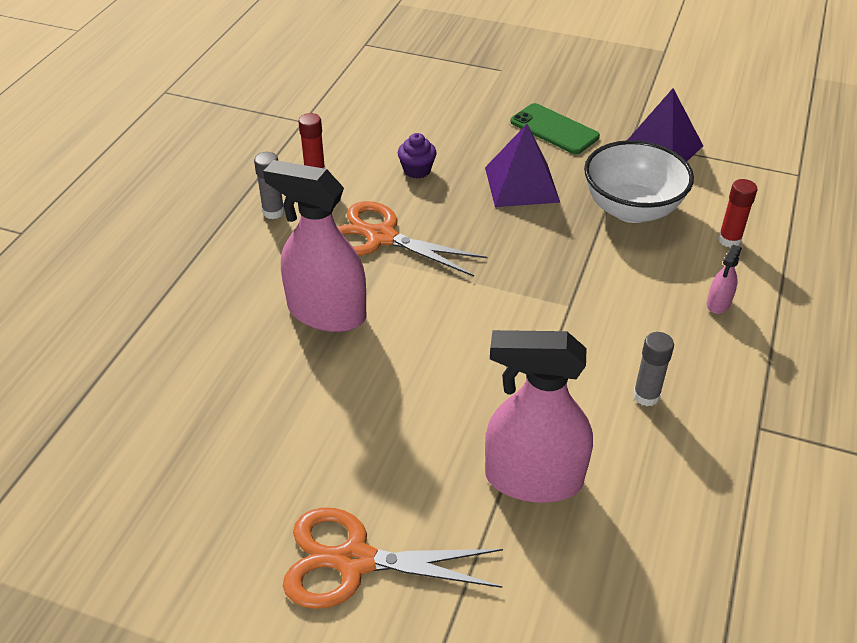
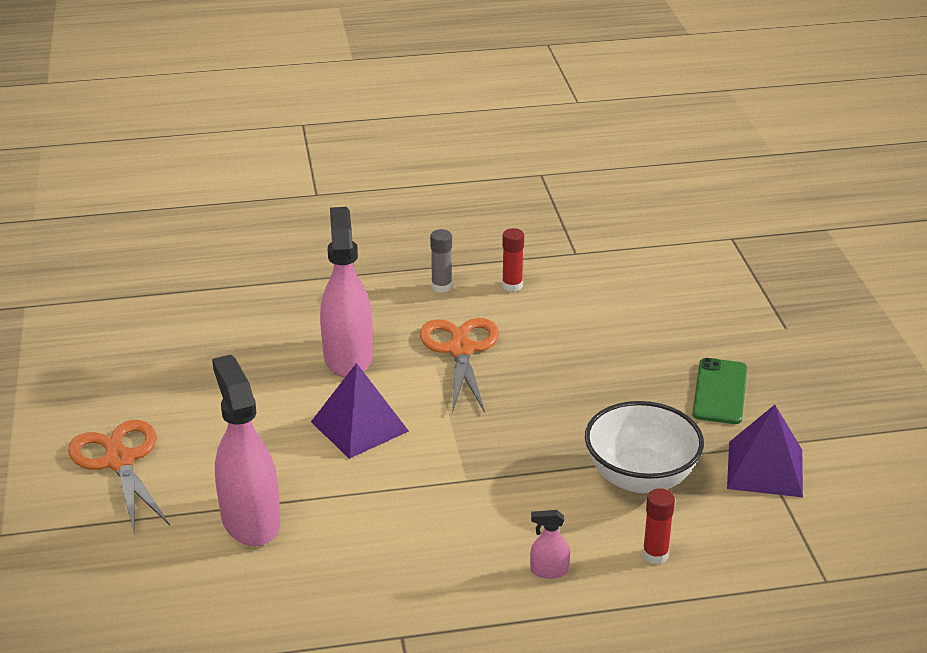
camera: 60 degrees right, 10 degrees down
purple cupcake [398,133,437,179] -> none
purple pyramid [485,124,560,207] -> purple pyramid moved to [311,363,409,459]
grey glue stick [633,332,674,406] -> none

